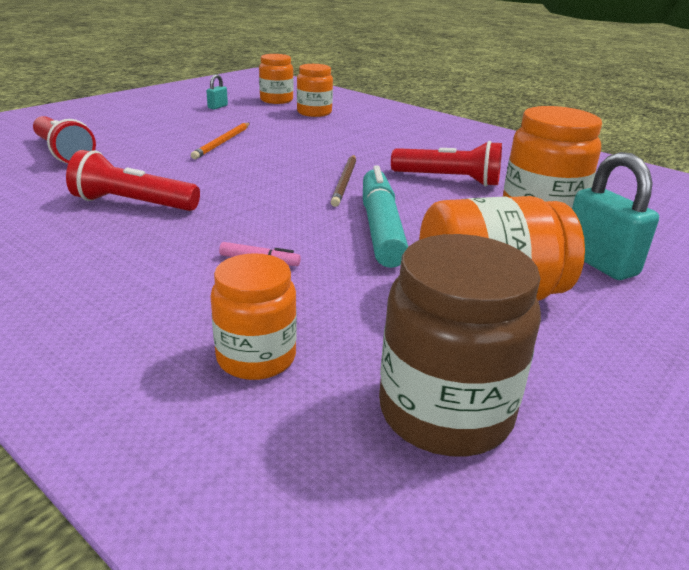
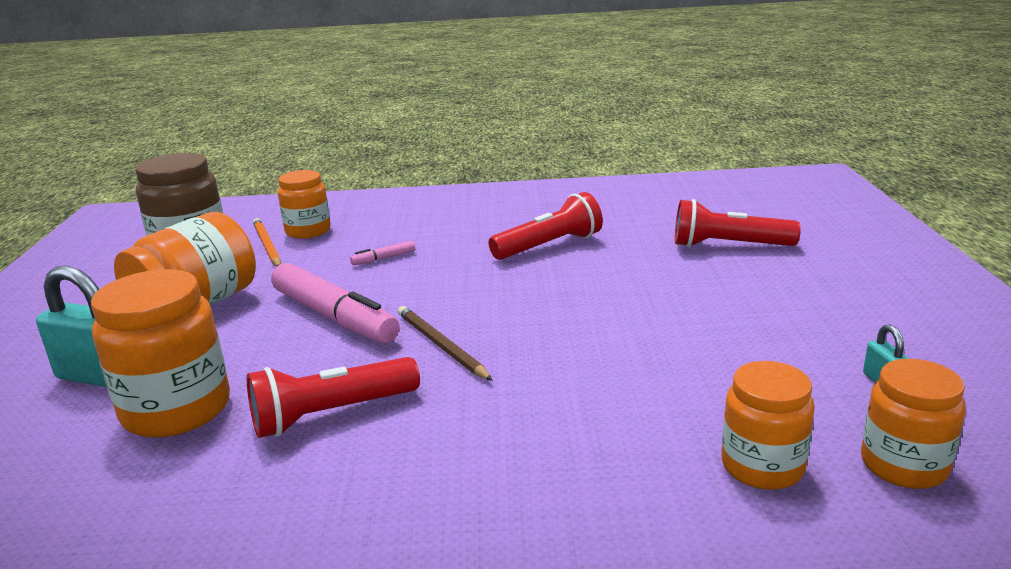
camera: 140 degrees right, 5 degrees down
orange pencil [191,123,250,159] -> orange pencil moved to [253,218,281,267]
turquoise marker [363,165,408,268] -> pink marker [271,263,400,343]

